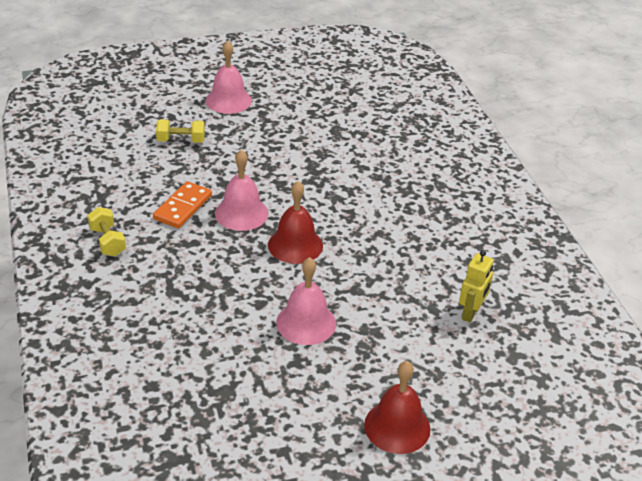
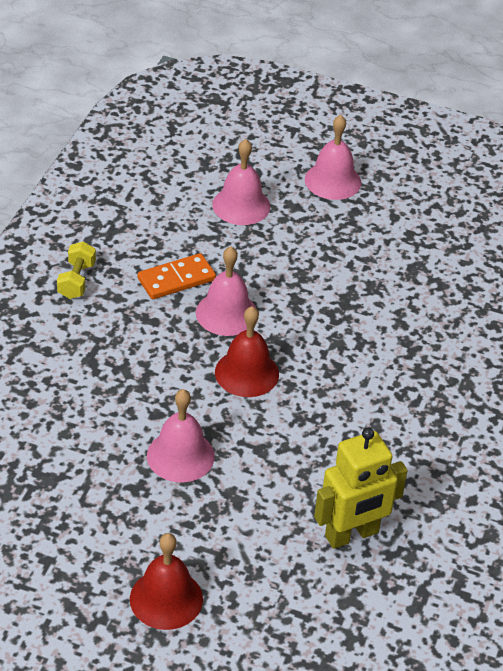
camera: 35 degrees right, 5 degrees up
yellow dumbbell [156,119,205,143] -> pink bell [212,139,270,225]
yellow robot [459,250,494,322] -> yellow robot [314,427,408,549], size x1.62

